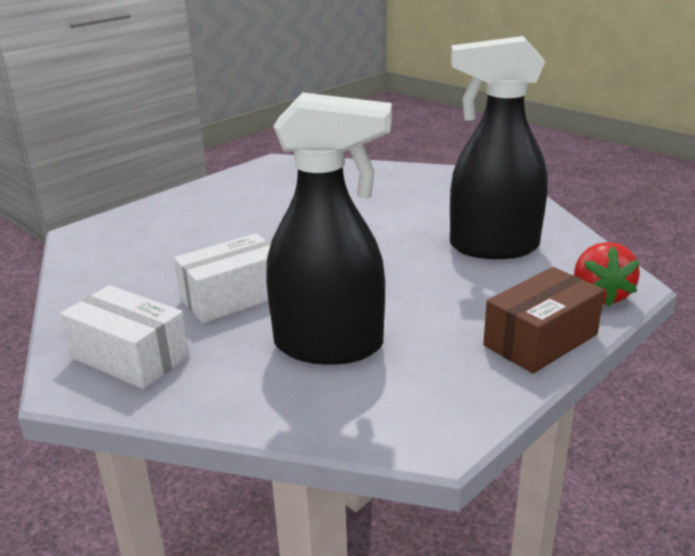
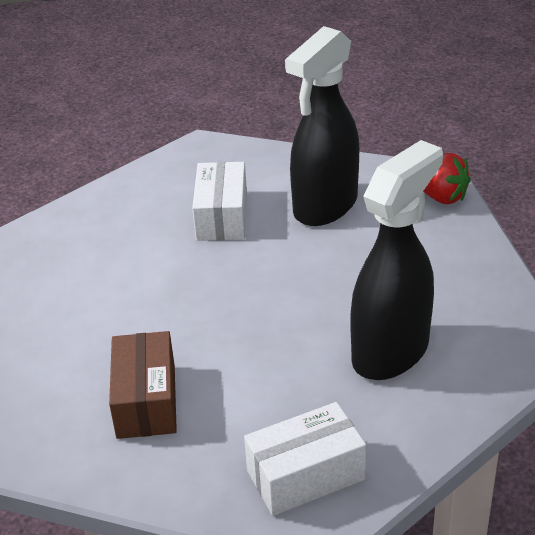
camera: 55 degrees left, 10 degrees up
white box [174,233,271,323] -> white box moved to [192,162,247,241]
brown box [483,267,605,374] -> brown box moved to [109,331,177,439]

